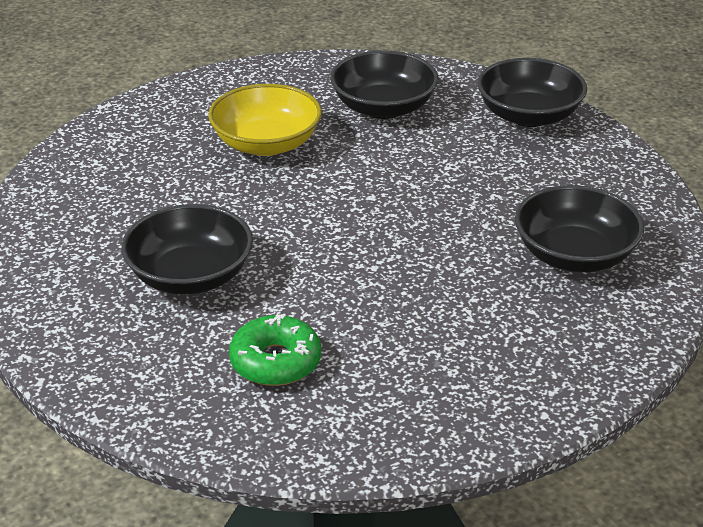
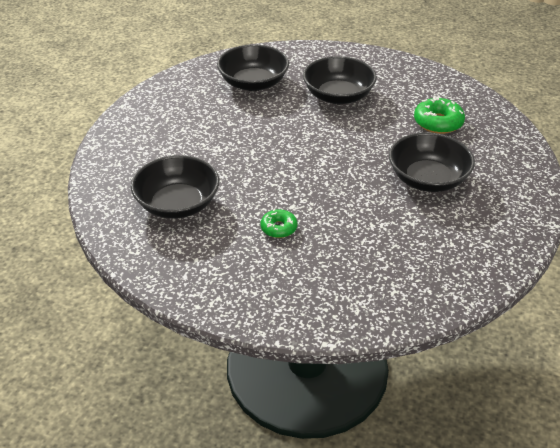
camera: 130 degrees left, 5 degrees up
yellow bowl [208,84,322,156] -> green donut [260,209,297,238]
black bowl [477,58,587,127] -> black bowl moved to [303,56,377,104]

